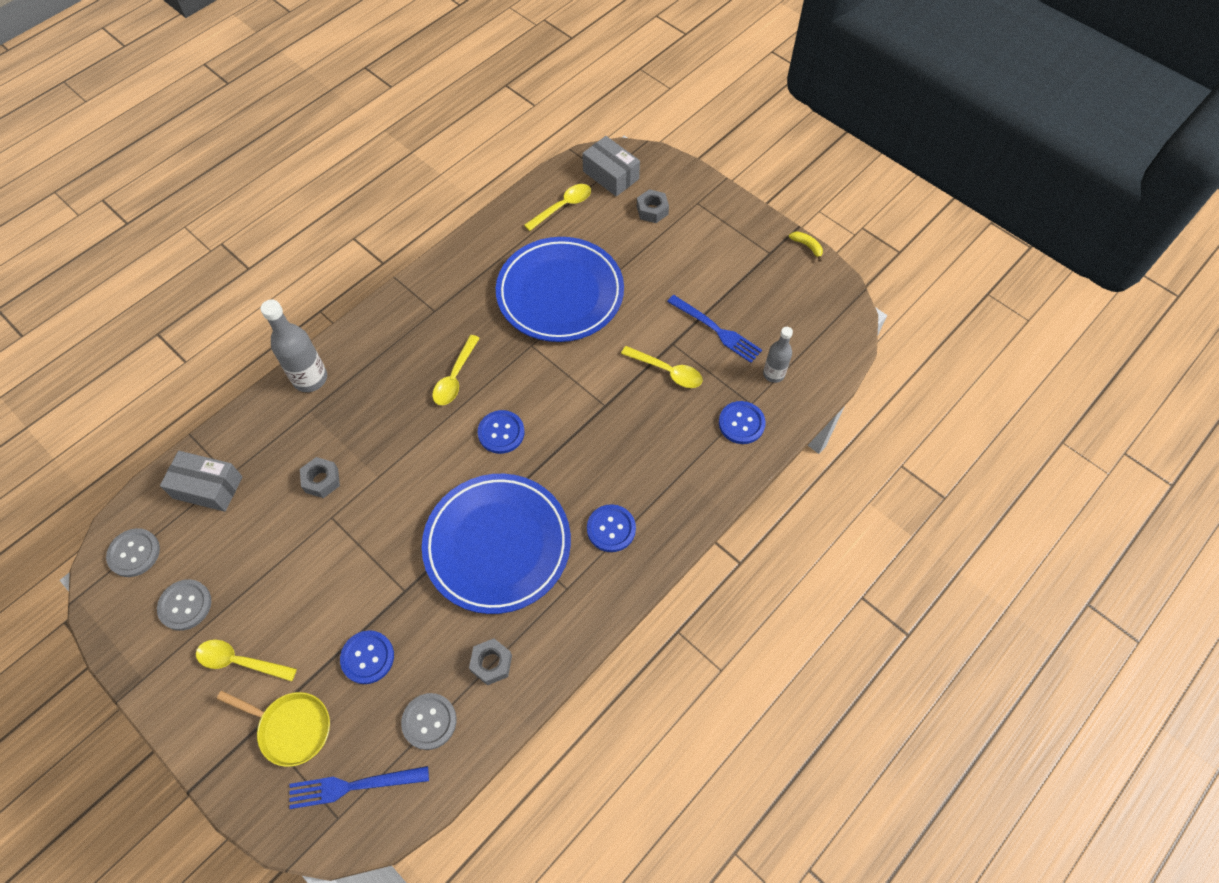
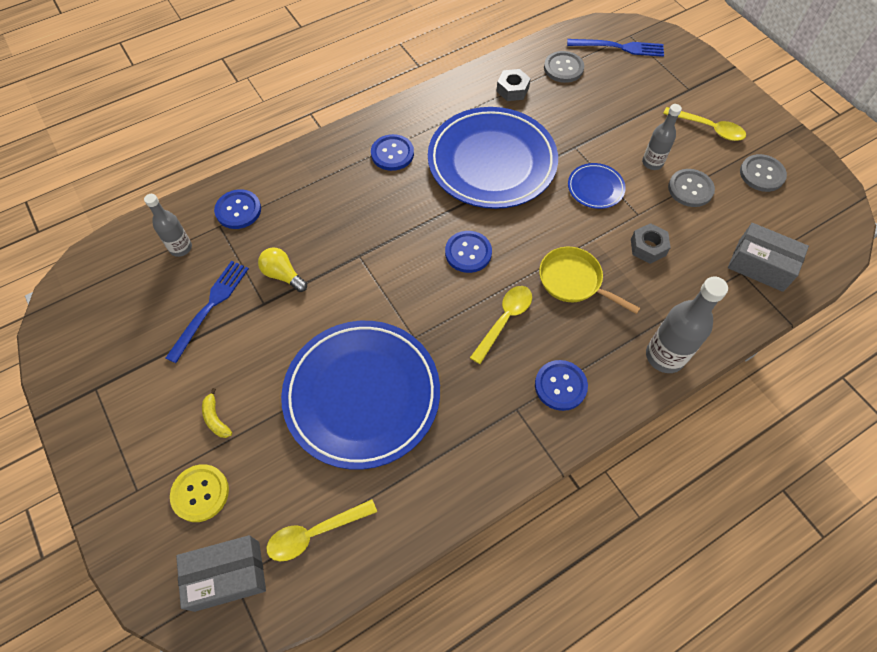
camera: 165 degrees left, 0 degrees up
grey button [106,528,160,577] -> grey button moved to [668,169,715,207]
yellow pan [217,691,330,767] -> yellow pan moved to [539,247,640,314]
blue button [340,630,394,684] -> blue button moved to [535,360,588,411]
grey box [582,136,640,197] -> grey box turned 75 degrees counterclockwise [176,535,266,612]
yellow spoon [621,346,703,388] -> yellow light bulb [258,247,307,292]
grey nut [637,189,669,223] -> yellow button [170,464,229,522]
blue fork [667,295,762,363] -> blue fork turned 60 degrees clockwise [166,261,249,363]
yellow banana [789,231,823,262] -> yellow banana moved to [202,388,232,438]
none -> blue plate [568,163,626,209]
none -> grey bottle [642,104,682,170]

